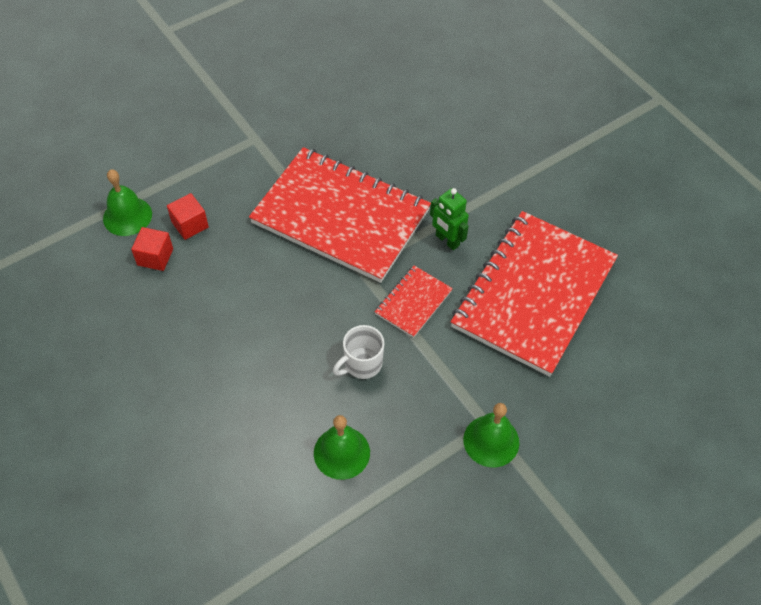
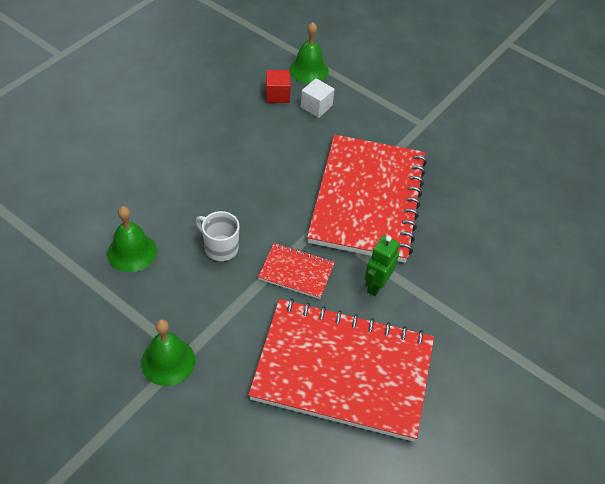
camera: 70 degrees right, 5 degrees down
red cube [167,193,209,240] -> white cube [301,78,334,118]

